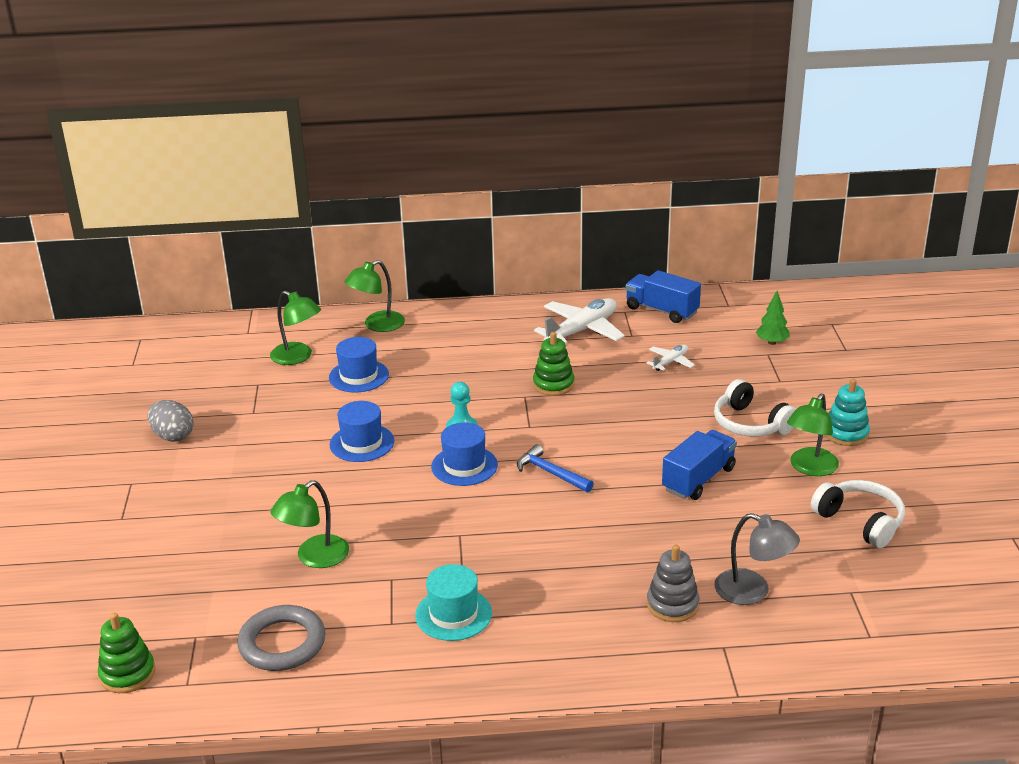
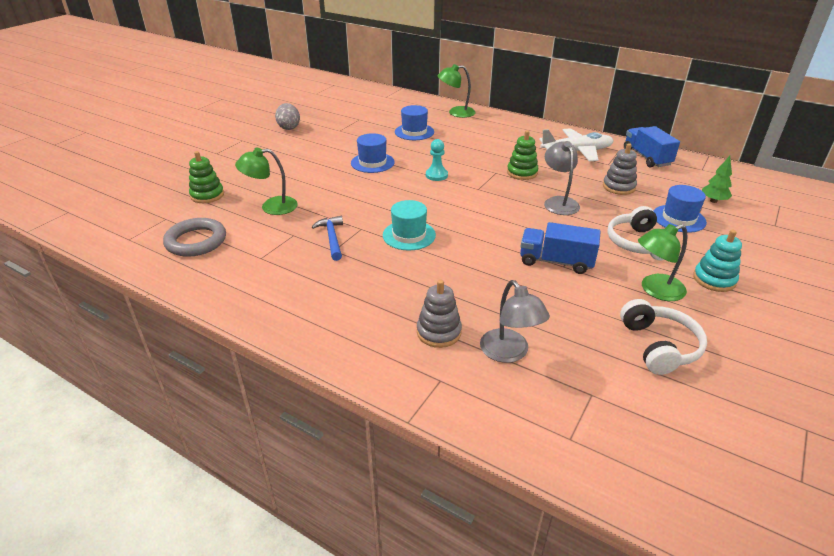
camera: 35 degrees right, 5 degrees up
green stacking toy [98,613,155,693] -> green stacking toy moved to [189,151,224,203]
green lamp [270,291,321,365] -> none
turquoise hat [415,564,492,641] -> turquoise hat moved to [383,200,436,251]
blue hat [431,423,498,486] -> blue hat moved to [654,185,707,233]
blue hammer [517,444,594,492] -> blue hammer moved to [312,216,343,261]
white plane [647,344,695,371] -> grey stacking toy [603,143,637,195]
blue truck [662,430,737,500] -> blue truck turned 150 degrees counterclockwise [520,222,600,274]
none -> grey lamp [544,141,580,215]

